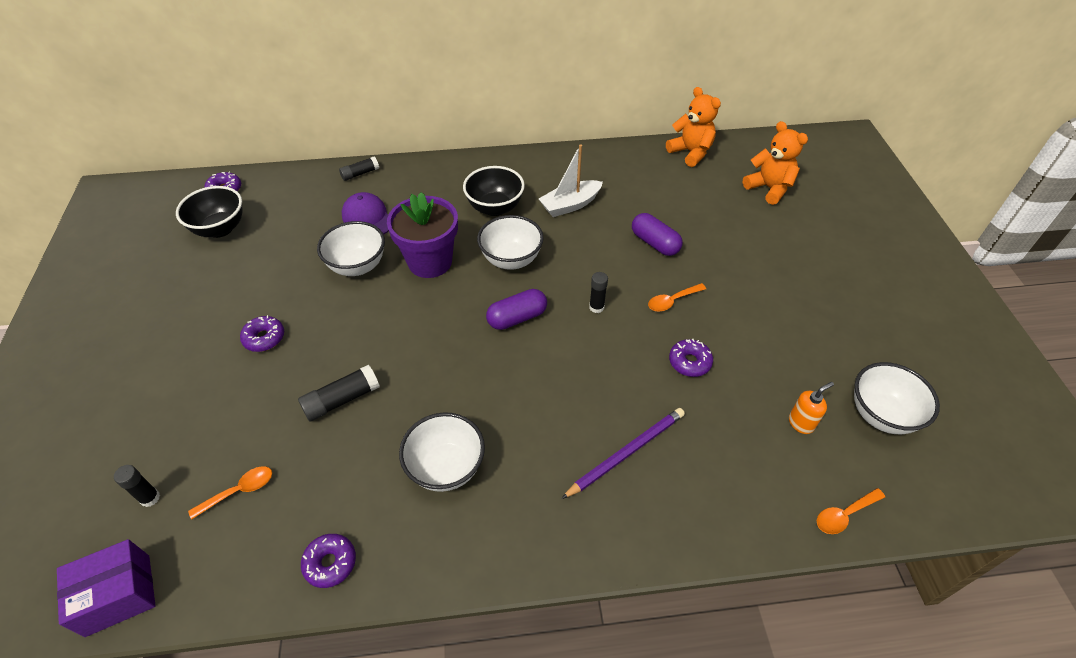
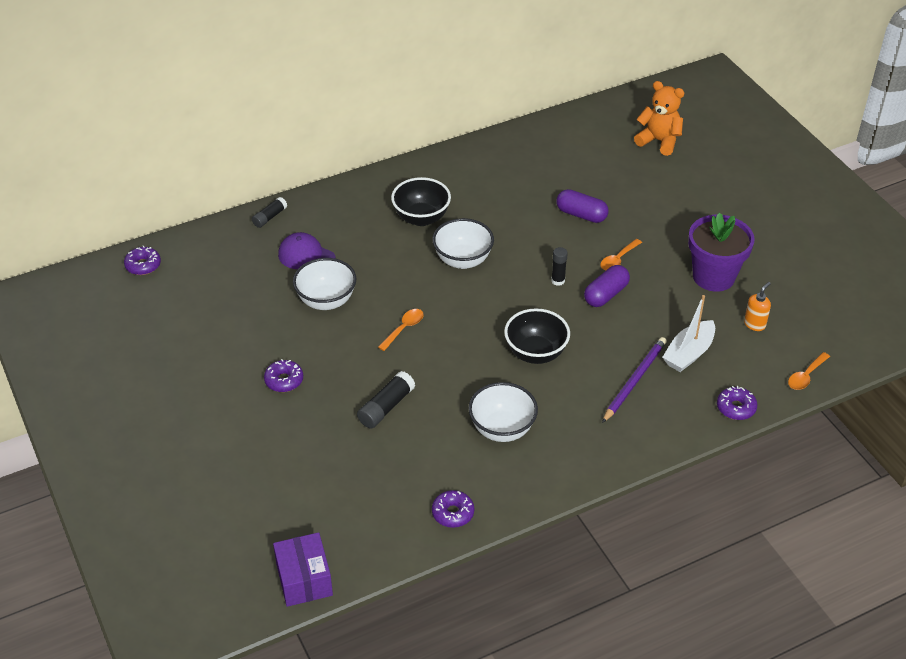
camera: 20 degrees left, 5 degrees down
purple box [57,539,156,637] -> purple box turned 60 degrees counterclockwise [273,532,333,607]
black glue stick [114,465,160,507] -> none
black bowl [176,186,242,238] -> black bowl moved to [504,308,570,364]
orange spoon [188,466,272,520] -> orange spoon moved to [378,309,424,351]
purple flower pot [387,192,458,278] -> purple flower pot moved to [688,213,755,292]
purple capsule [486,289,547,330] -> purple capsule moved to [584,265,630,307]
white boat [539,144,603,217] -> white boat moved to [662,295,715,372]
orange teddy bear [666,87,721,167] -> none
purple donut [669,339,713,377] -> purple donut moved to [717,386,757,420]
white bowl [854,362,940,434] -> none

